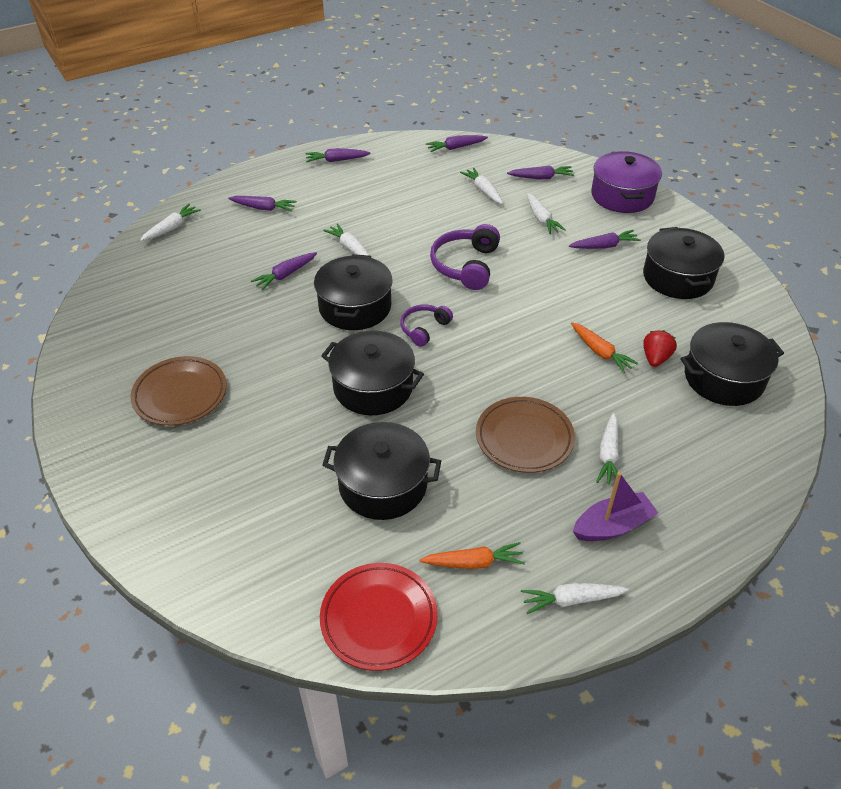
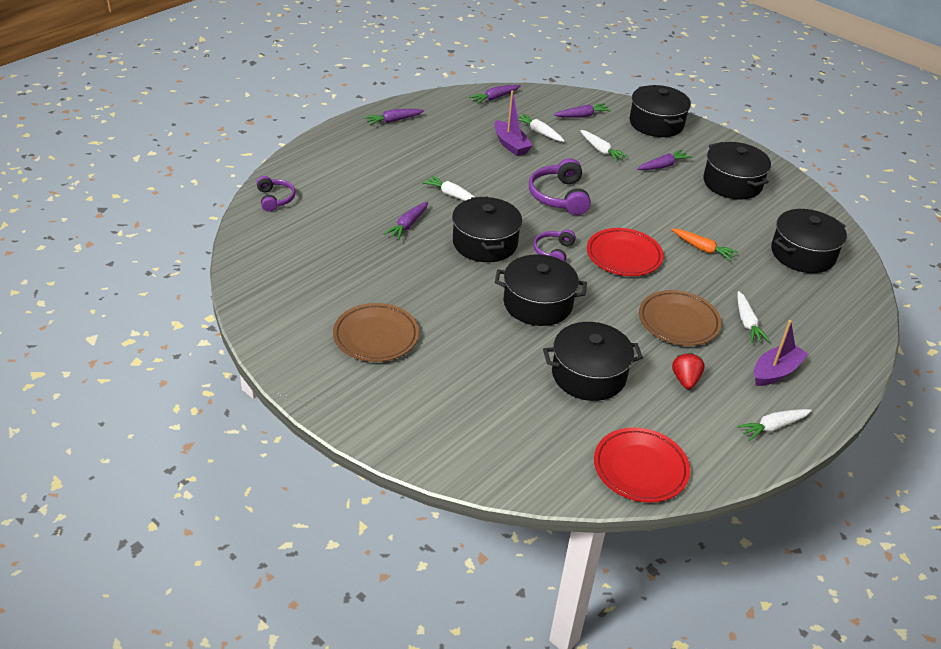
camera: 20 degrees left, 5 degrees down
white carrot [140,204,201,241] -> purple headphones [256,176,296,212]
purple carrot [228,196,297,212] -> none
orange carrot [419,542,525,569] -> none
purple pot [591,151,662,213] -> black pot [629,85,691,137]
red strawberry [643,330,677,367] -> red strawberry moved to [672,353,704,389]
none -> purple boat [495,90,533,156]
none -> red plate [587,228,663,276]

